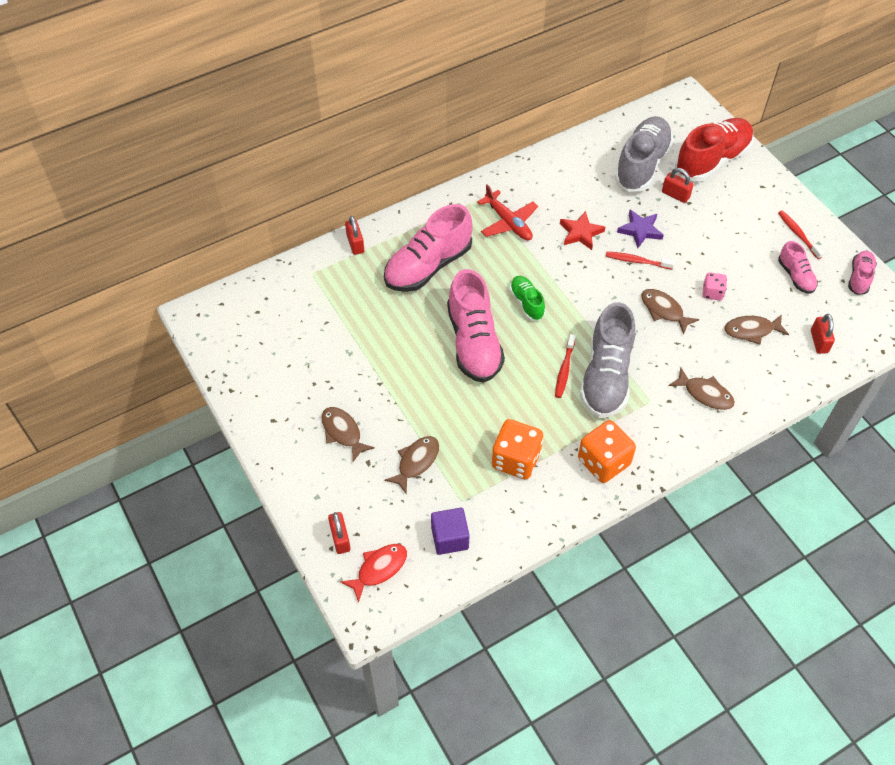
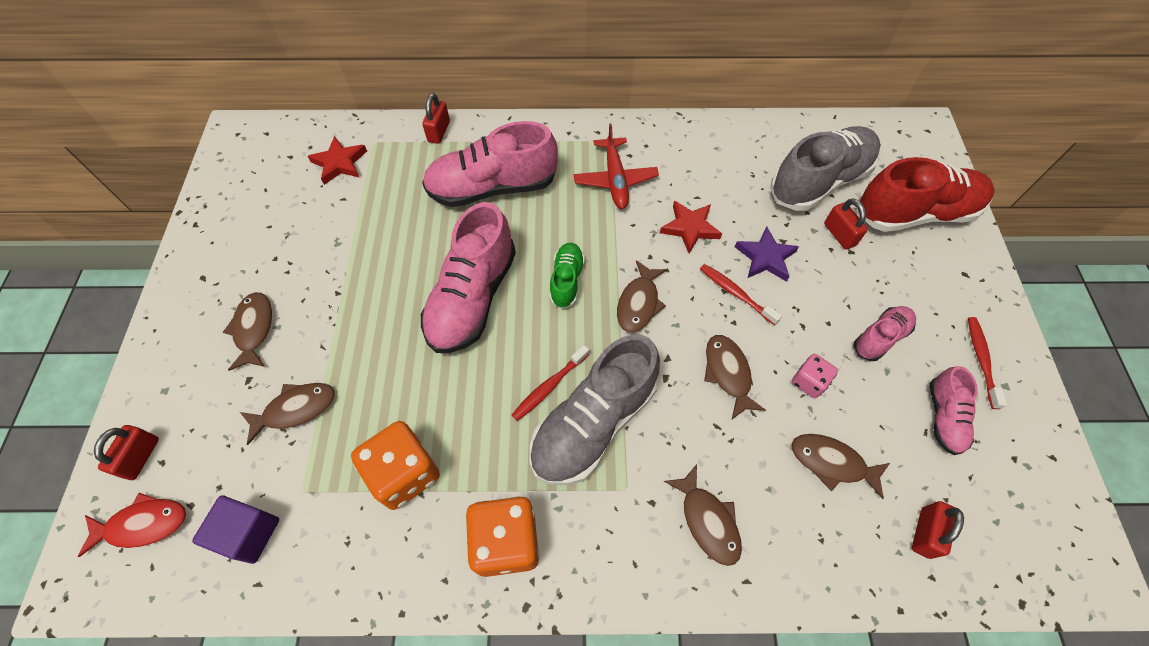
camera: 30 degrees right, 5 degrees up
pink shoe [848,251,877,295] -> pink shoe moved to [854,306,916,361]
none -> red star [308,136,367,185]
none -> brown fish [617,260,667,333]

